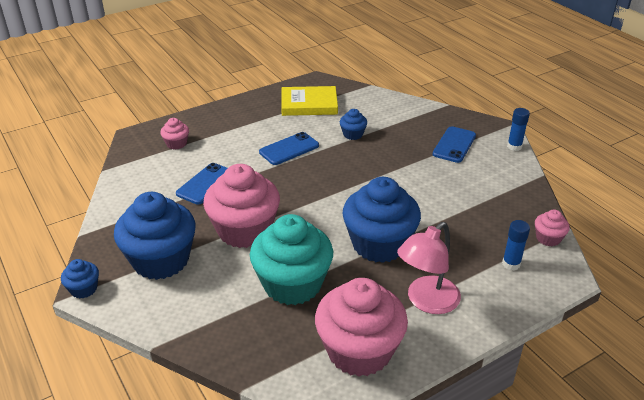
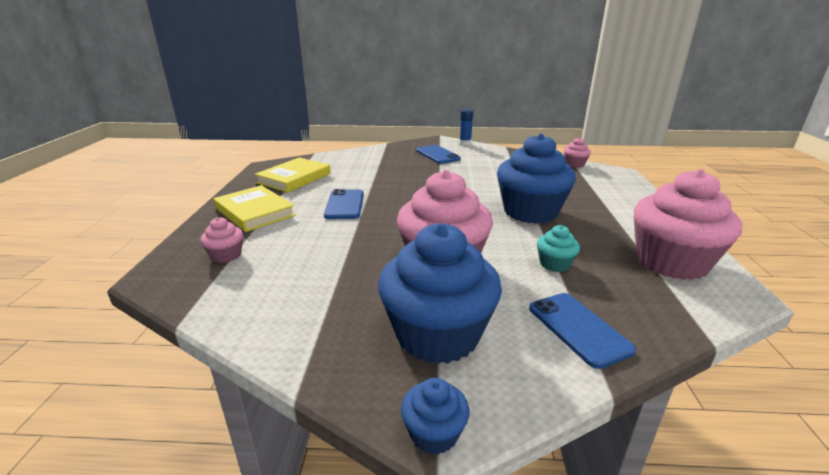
camera: 55 degrees left, 10 degrees down
blue phone [176,163,227,205] -> blue phone moved to [529,293,636,369]
turquoise cupcake [250,214,333,305] -> turquoise cupcake [537,225,580,272], size x0.45
blue cupcake [340,109,367,140] -> none
pink lamp [397,222,461,314] -> none
blue glue stick [502,220,530,270] -> none
none -> yellow book [214,185,296,232]

